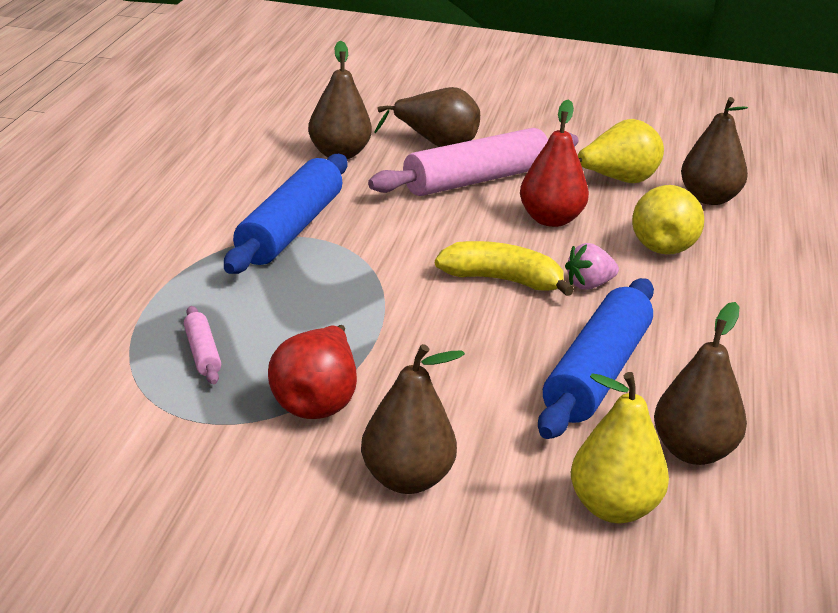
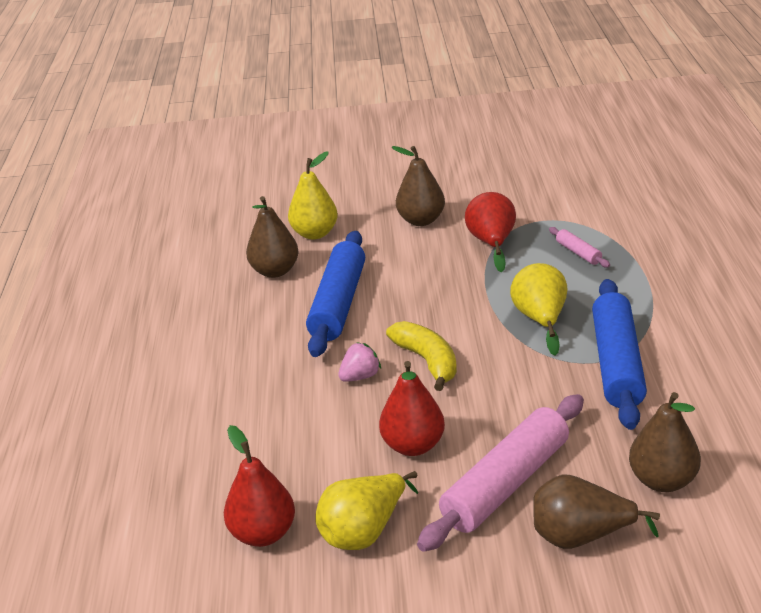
camera: 170 degrees right, 5 degrees up
yellow banana [435,241,574,296] -> yellow banana turned 120 degrees counterclockwise [386,321,457,391]
yellow pear [632,185,704,254] -> yellow pear moved to [510,263,568,356]
brown pear [681,97,748,205] -> red pear [224,425,295,547]

